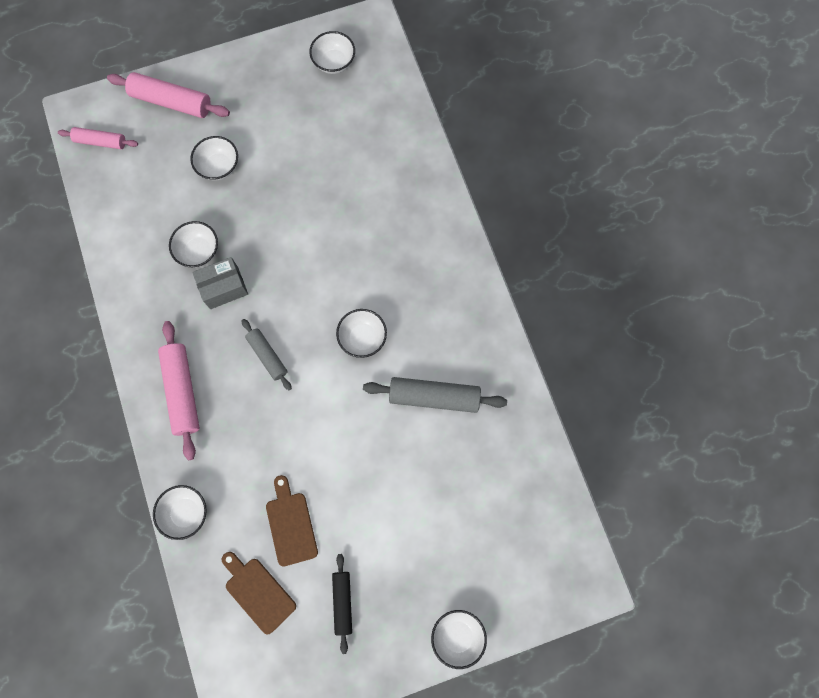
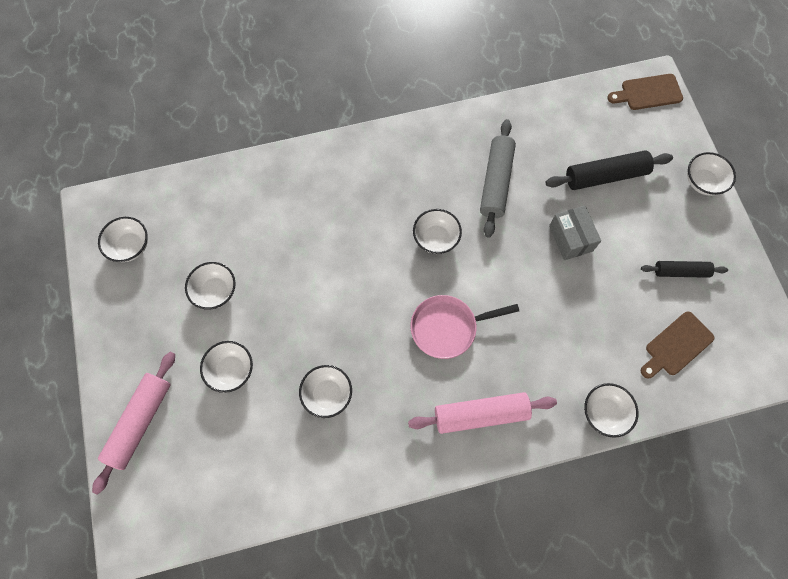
camera: 85 degrees left, 5 degrees down
pink rolling pin [58,127,138,149] -> none
grey box [192,257,248,309] -> grey box moved to [549,206,601,260]
grey rolling pin [241,319,292,390] -> pink pan [411,295,519,359]
brown cutting board [266,475,318,567] -> brown cutting board moved to [607,74,683,110]
none -> white bowl [185,262,235,310]
none -> black rolling pin [545,150,673,190]

